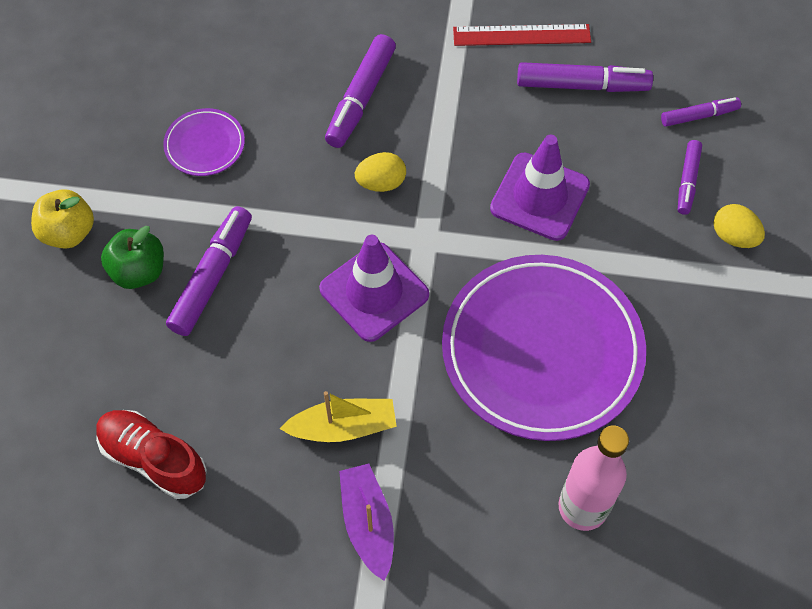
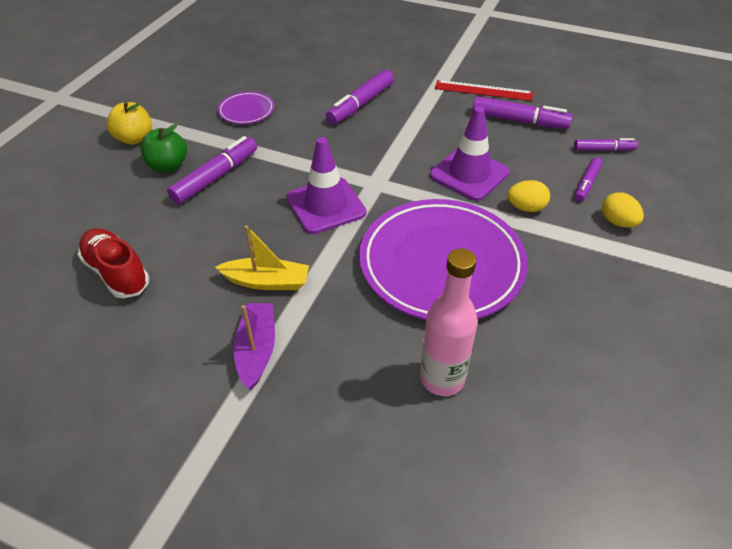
camera: 15 degrees right, 15 degrees down
yellow egg [355,152,406,192] -> yellow egg moved to [507,180,550,212]

